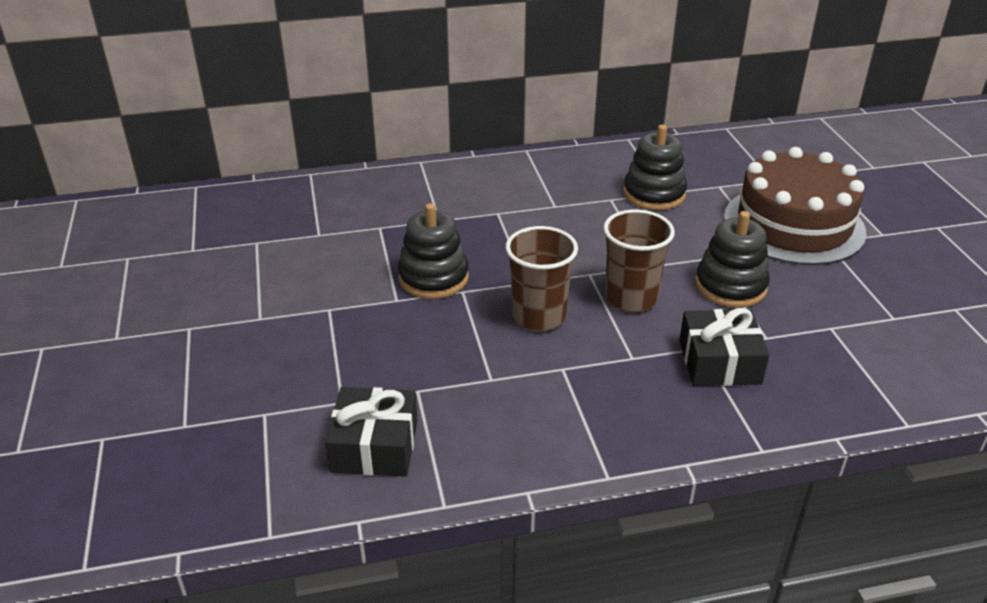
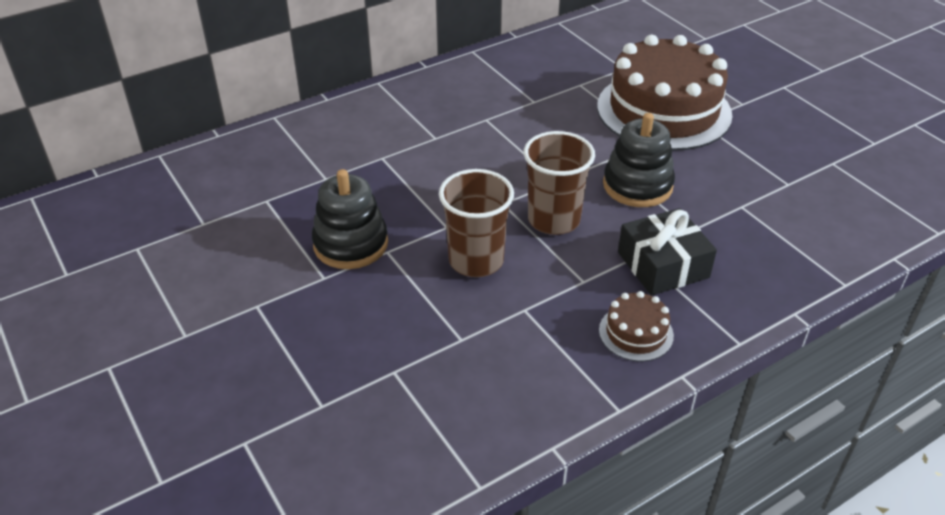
camera: 20 degrees left, 5 degrees up
black gift [325,387,418,477] -> none
black stacking toy [623,124,687,210] -> none
none -> brown cake [599,291,674,362]

